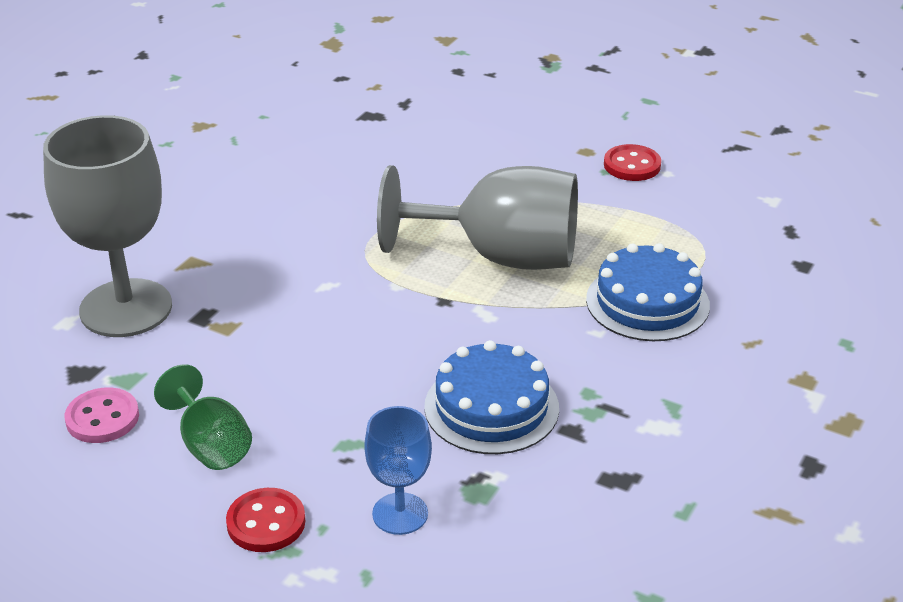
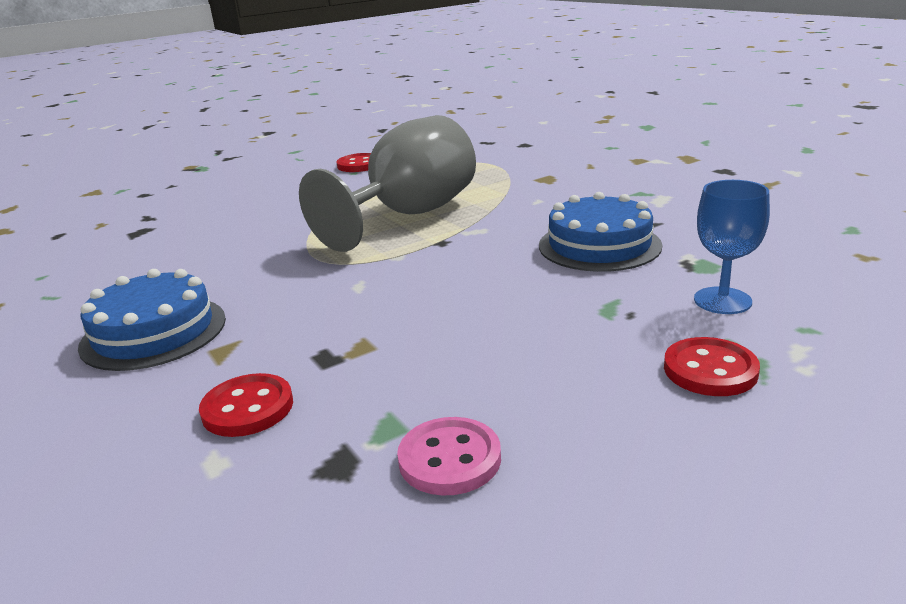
camera: 60 degrees left, 10 degrees down
grey goblet [43,115,172,337] -> red button [199,373,293,437]
green goblet [154,364,252,470] -> none
blue cake [586,243,710,341] -> blue cake moved to [78,269,226,371]

